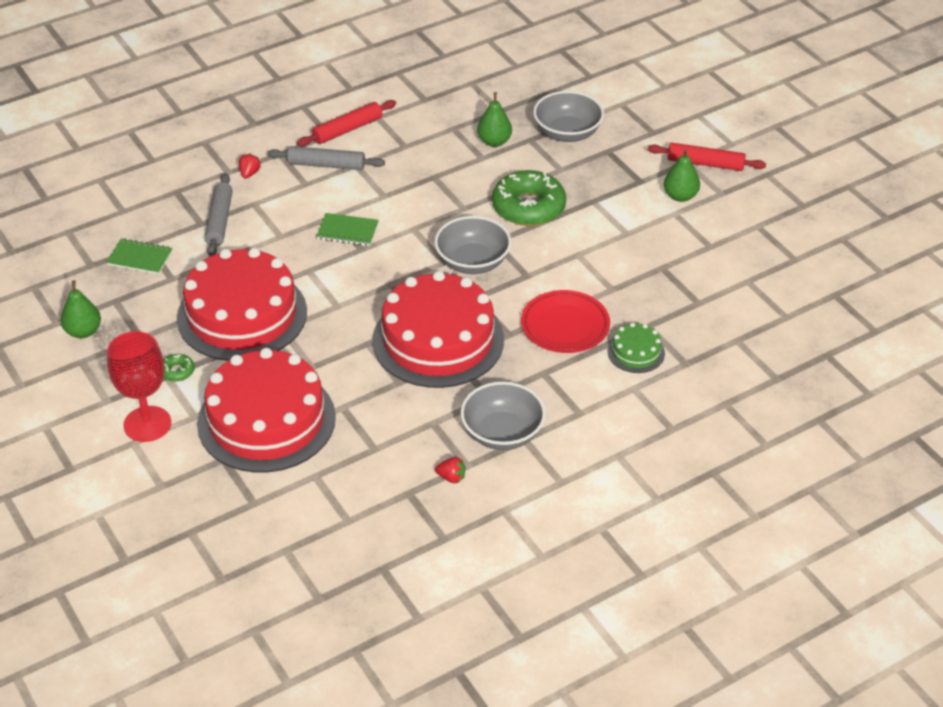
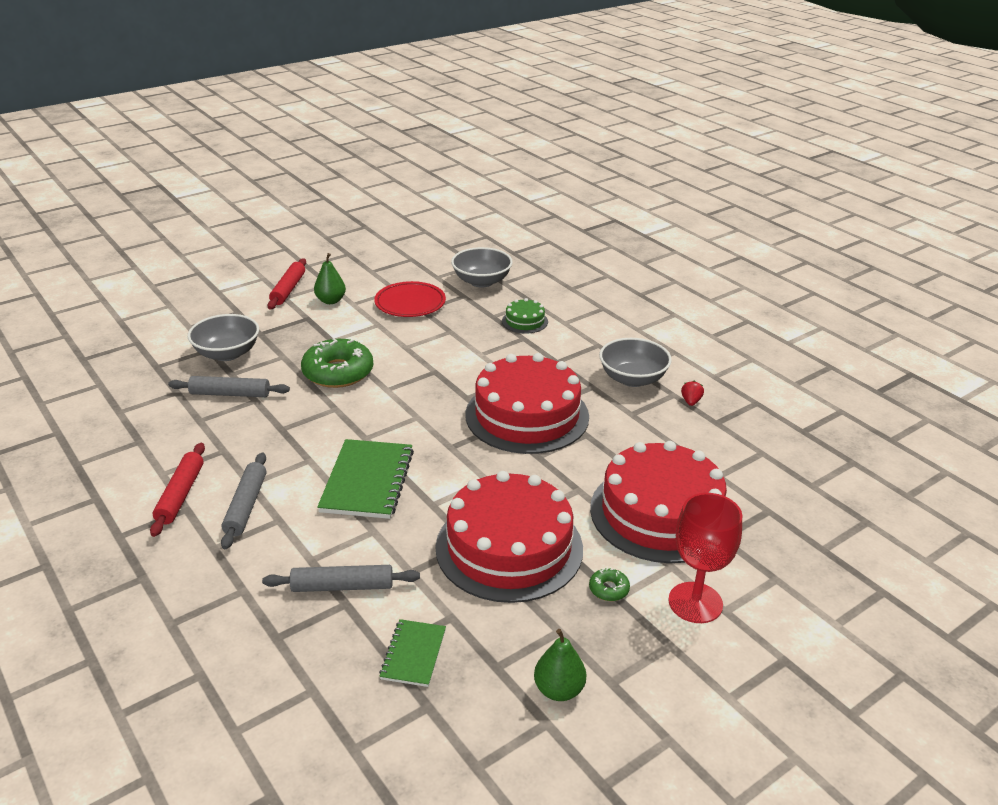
camera: 95 degrees left, 10 degrees down
red strawberry [239,153,261,179] -> none
red rolling pin [297,100,396,146] -> red rolling pin turned 45 degrees clockwise [150,443,205,537]
green notebook [317,213,379,246] -> green notebook [317,439,414,519], size x1.78
grey bowl [434,216,511,274] -> grey bowl moved to [451,247,513,287]
green pear [477,92,512,147] -> grey rolling pin [168,376,290,397]
red plate [521,290,610,353] -> red plate moved to [374,281,446,317]

